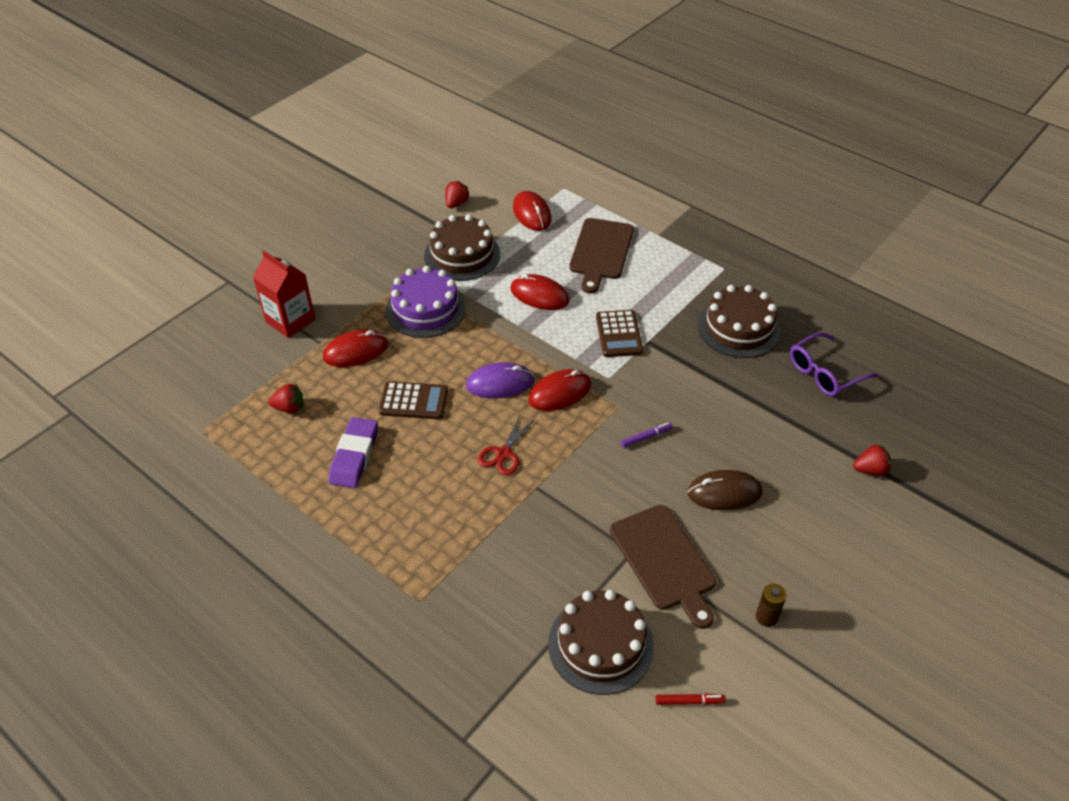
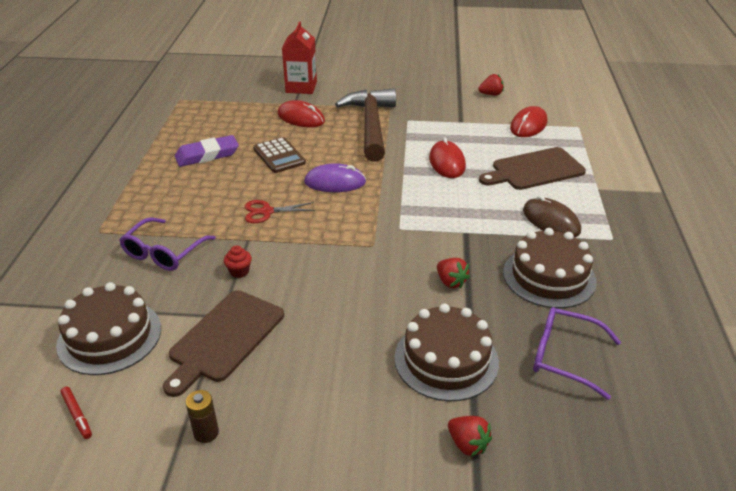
camera: 55 degrees right, 10 degrees down
red strawberry [268,384,303,413] -> red strawberry moved to [437,258,470,289]
purple cake [385,266,466,338] -> brown hammer [335,88,396,162]
brown cake [424,214,500,281] -> brown cake moved to [394,304,499,401]
purple mouse [466,362,534,399] -> purple mouse turned 45 degrees counterclockwise [304,163,366,192]
red mouse [528,369,591,411] -> none
brown calculator [596,310,643,357] -> none
purple marker [621,422,673,448] -> none
brown mouse [687,470,762,510] -> brown mouse moved to [523,195,581,237]
none -> purple glasses [119,217,216,271]
none -> red cupcake [224,246,252,278]

